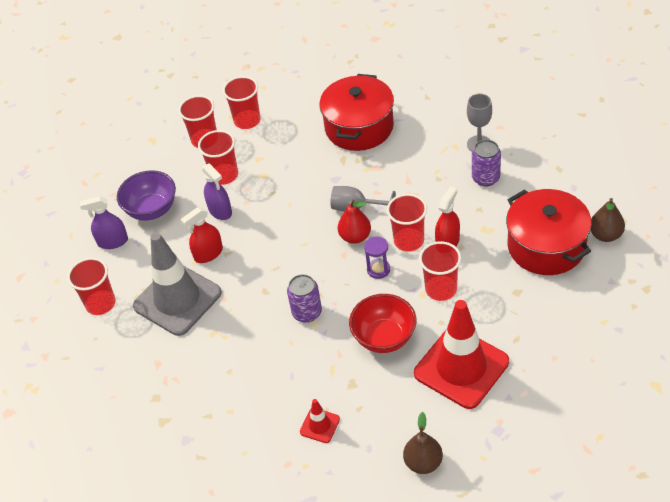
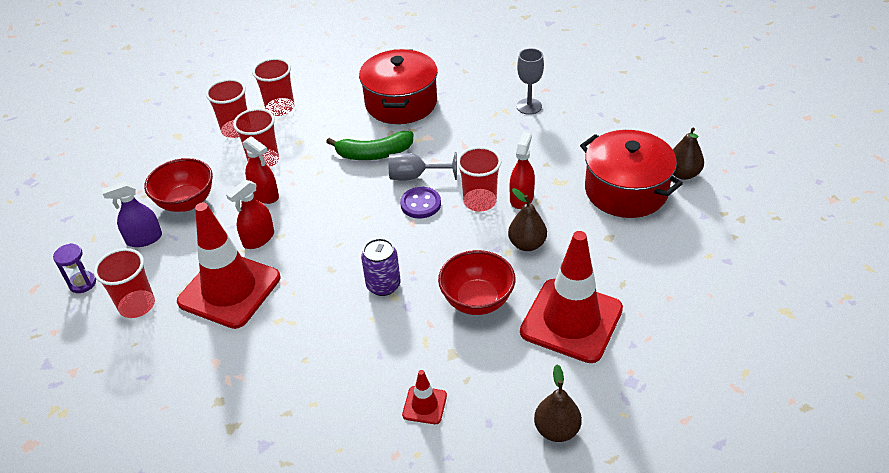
camera: 15 degrees left, 5 degrees down
purple bowl [117,170,176,221] -> red bowl [144,158,213,212]
grey traffic cone [133,232,222,336] -> red traffic cone [177,203,280,329]
purple spray bottle [202,163,232,220] -> red spray bottle [242,136,279,204]
red pear [338,200,371,244] -> purple button [400,187,441,218]
purple hourglass [364,236,390,279] -> purple hourglass moved to [53,243,96,293]
red cup [419,241,461,301] -> brown pear [508,188,547,251]
purple can [472,140,501,187] -> none
none -> green banana [326,131,413,160]

